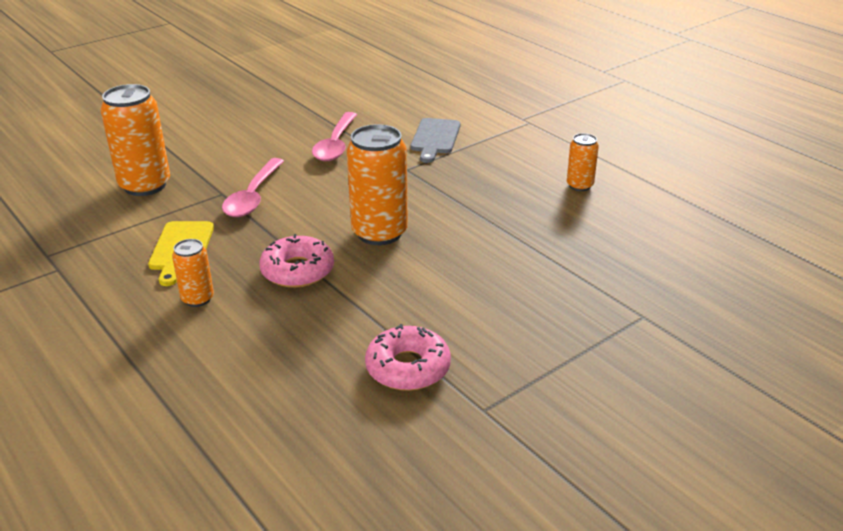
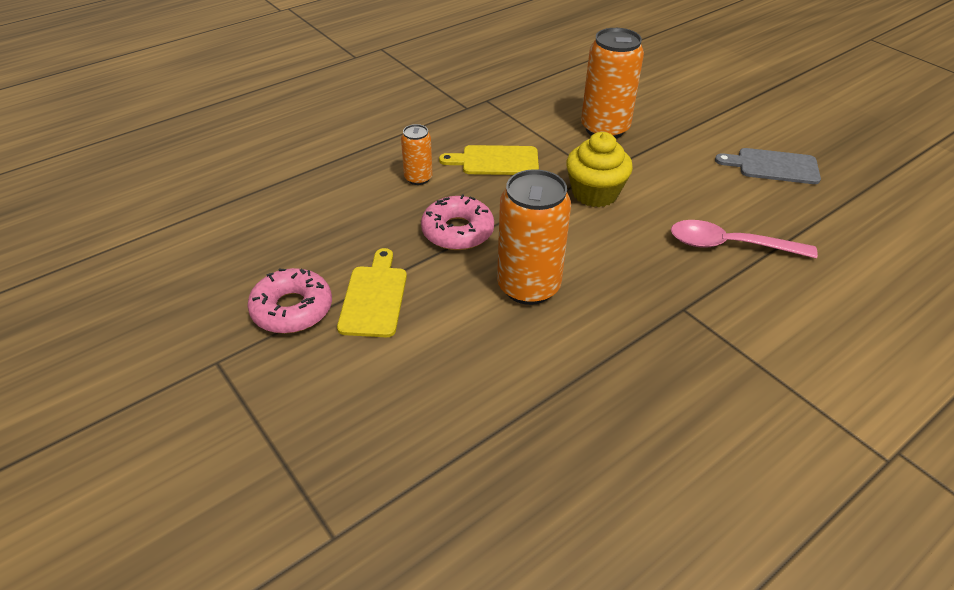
camera: 90 degrees right, 10 degrees up
pink spoon [222,158,284,217] -> yellow cupcake [566,132,633,207]
grey cutting board [411,118,461,163] -> grey cutting board moved to [715,148,821,184]
orange can [567,133,599,191] -> none
none -> yellow cutting board [337,248,407,337]

